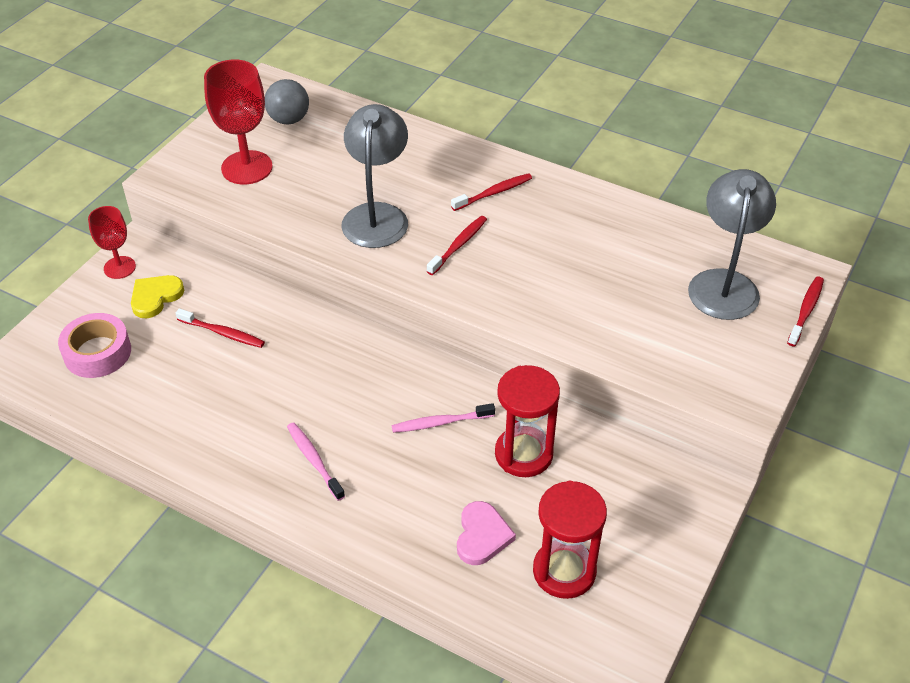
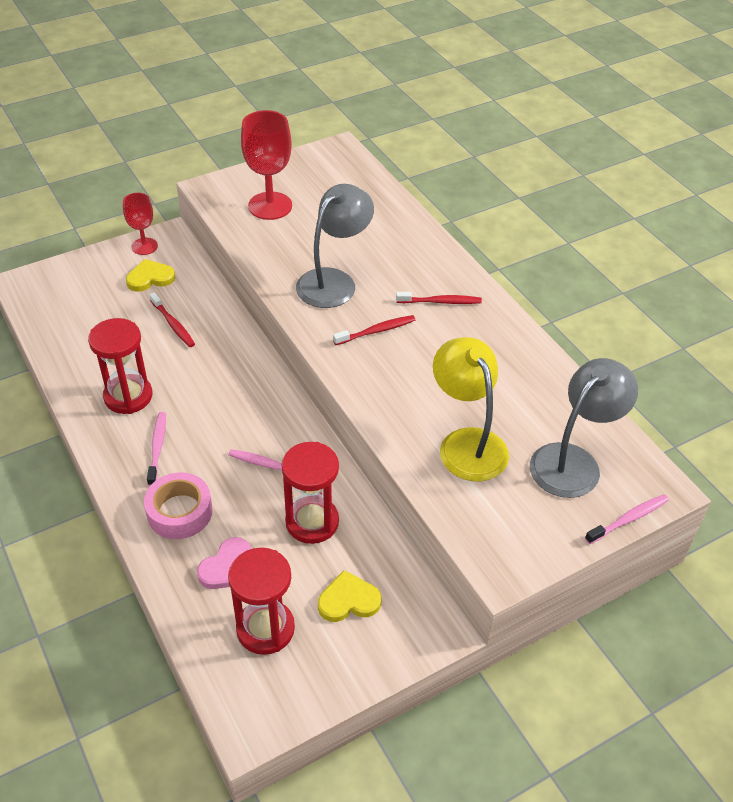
camera: 30 degrees right, 0 degrees up
pink tape [58,313,131,378] -> pink tape moved to [144,472,213,539]
grey ball [265,79,309,125] -> none
red toothbrush [787,276,824,347] -> pink toothbrush [585,494,669,544]
none -> red hourglass [88,318,153,414]
none -> yellow heart [318,570,381,622]
none -> yellow lamp [433,337,509,481]

